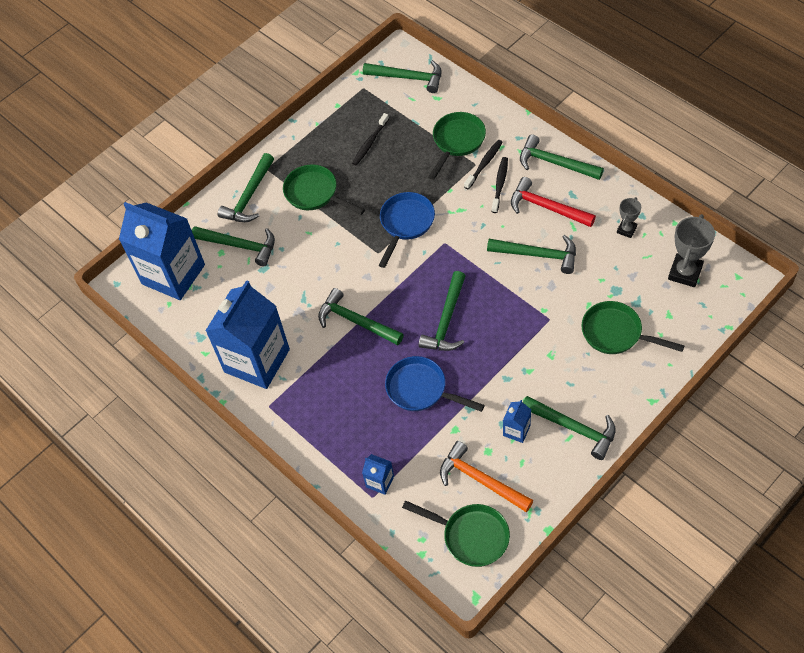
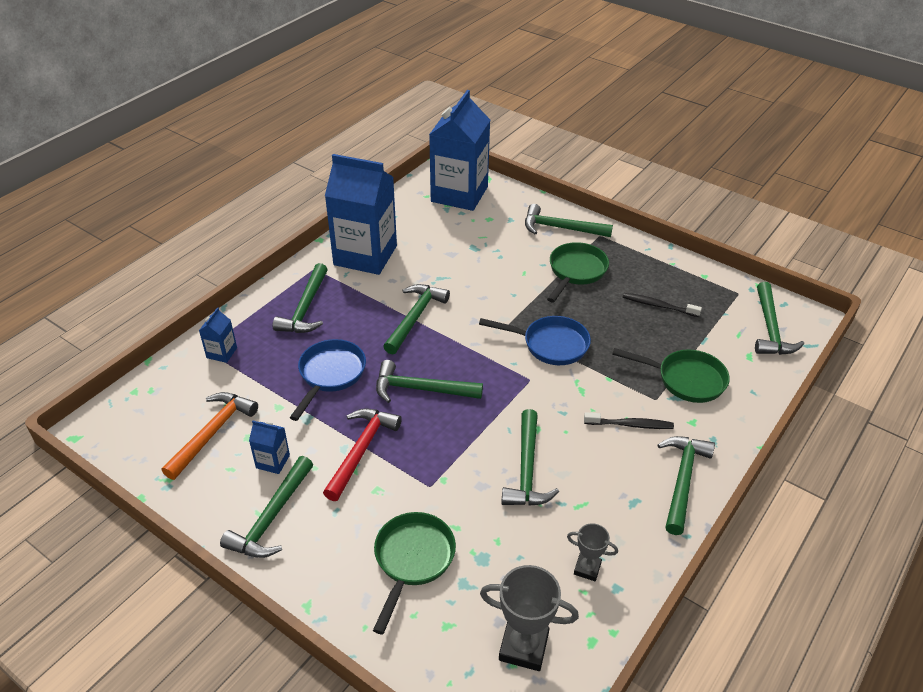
camera: 75 degrees right, 15 degrees down
green hammer [192,226,275,266] -> green hammer moved to [273,263,328,333]
green pan [402,500,510,567] -> none
black toothbrush [464,140,503,190] -> none
red hammer [511,177,596,227] -> red hammer moved to [323,408,402,501]

